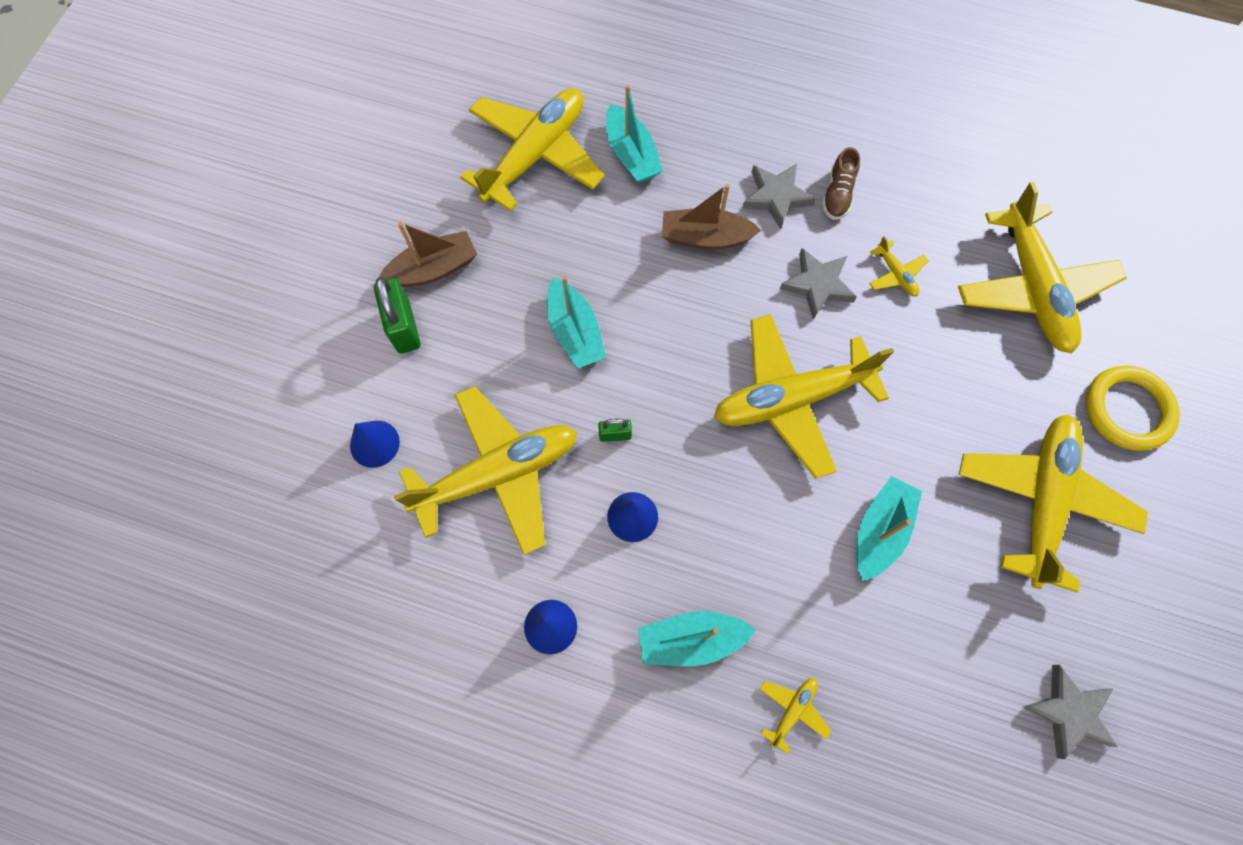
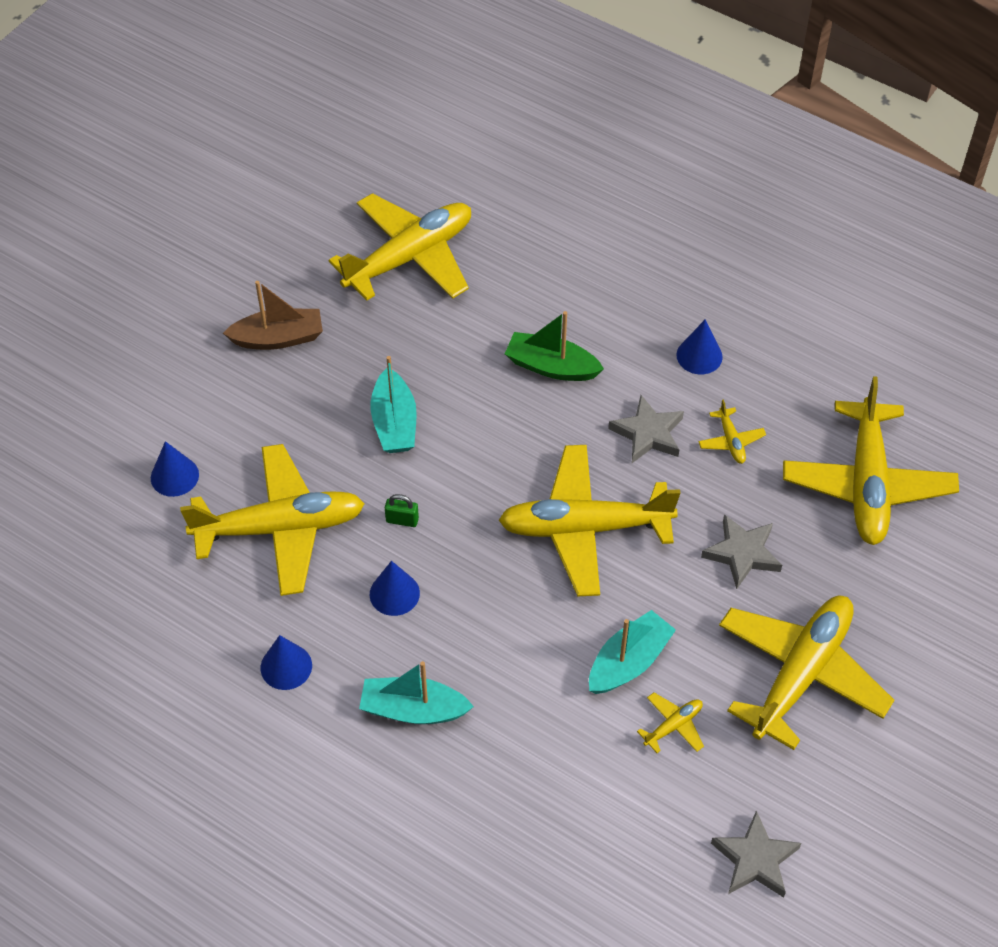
camera: 15 degrees right, 15 degrees down
green padlock [374,277,420,354] -> none
turquoise boat [606,85,663,183] -> none
brown boat [662,184,761,249] -> green boat [505,311,604,381]
grey star [742,164,816,230] -> grey star moved to [701,514,782,589]
yellow plane [760,678,831,754] -> yellow plane moved to [637,692,704,753]
brown shoe [822,147,860,220] -> blue cone [676,320,723,374]
yellow ring [1086,366,1180,451] -> none

